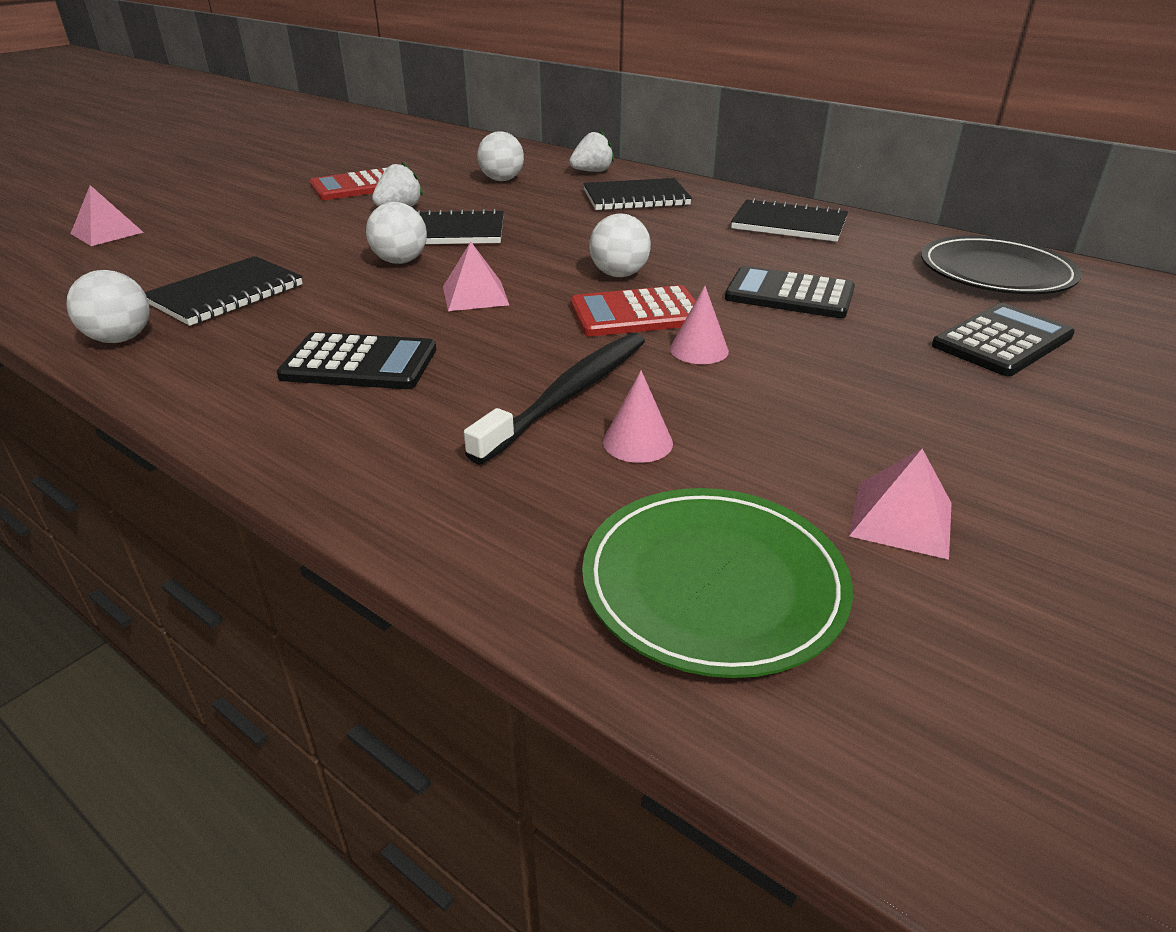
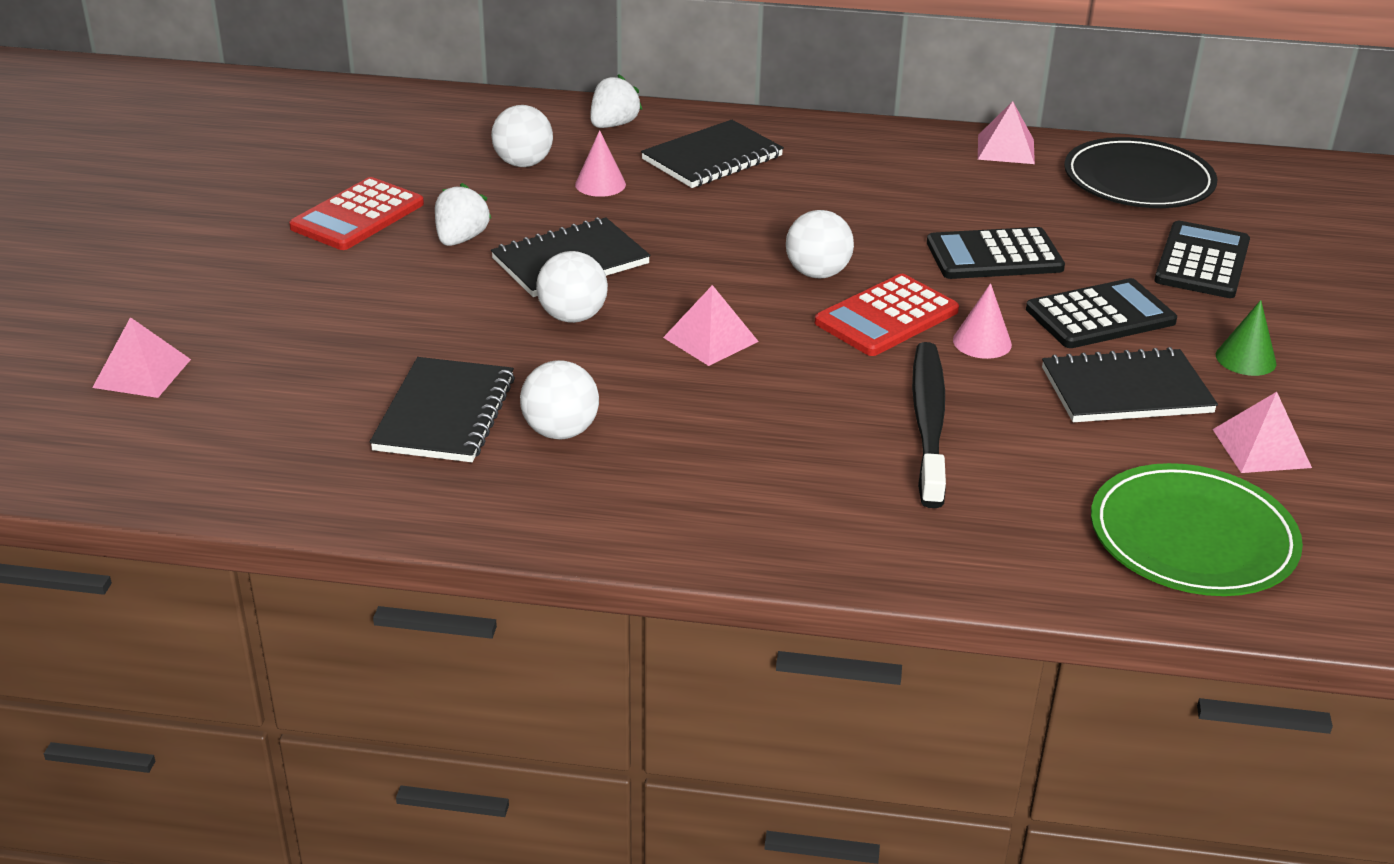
camera: 30 degrees left, 0 degrees up
white ball [66,270,150,343] -> white ball moved to [520,360,599,439]
black calculator [277,332,436,389] -> black calculator moved to [1026,278,1177,348]
pink cone [603,370,673,463] -> pink cone moved to [575,130,626,197]
black notebook [731,198,848,242] -> black notebook moved to [1042,347,1218,422]
none -> pink pyramid [978,101,1035,164]
none -> green cone [1216,300,1277,376]

